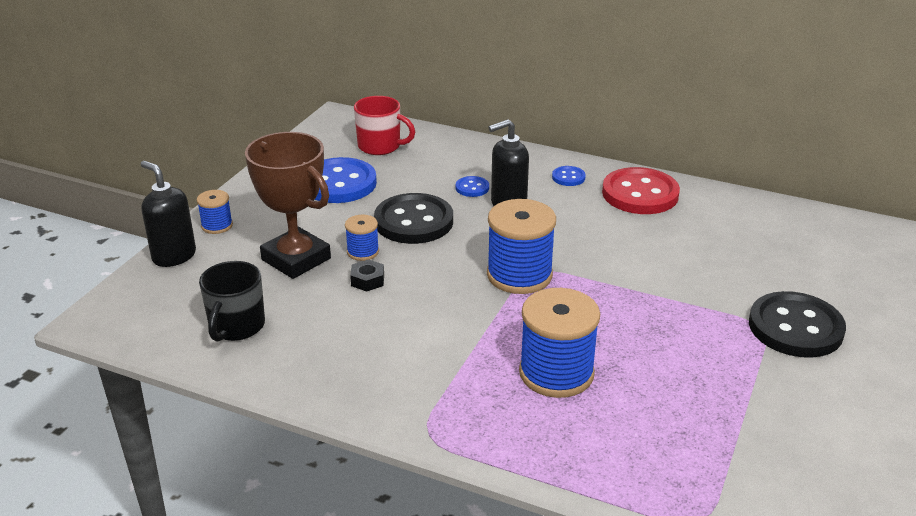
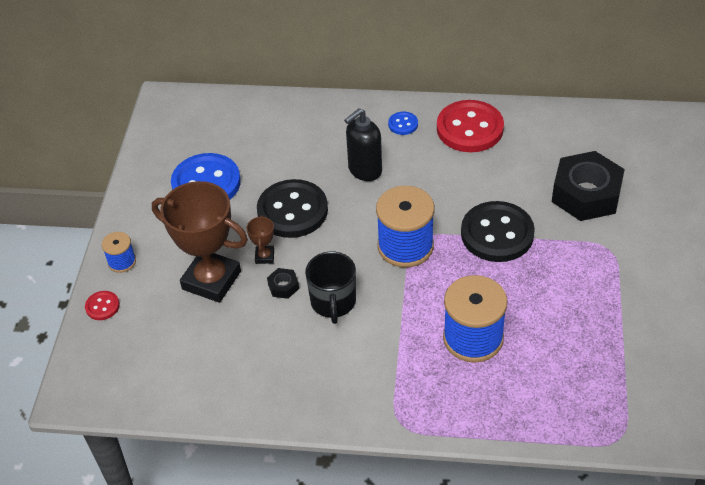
camera: 15 degrees left, 15 degrees up
black soap dispenser [141,161,196,267] -> red button [85,291,120,320]
black mug [199,261,265,342] -> black mug moved to [305,252,356,324]
blue spool [345,215,379,261] -> brown trophy [246,215,274,264]
red mug [354,96,415,155] -> none
blue button [456,176,489,197] -> none
black button [749,291,846,358] -> black button moved to [461,201,535,262]
none -> black nut [552,151,625,221]

